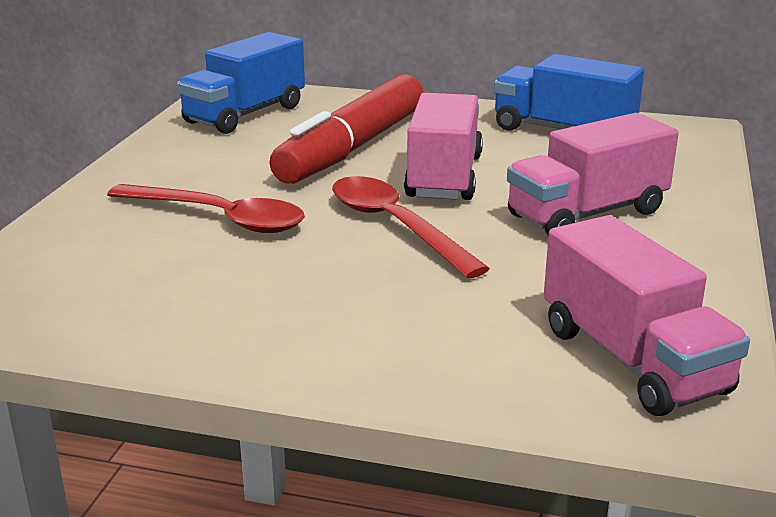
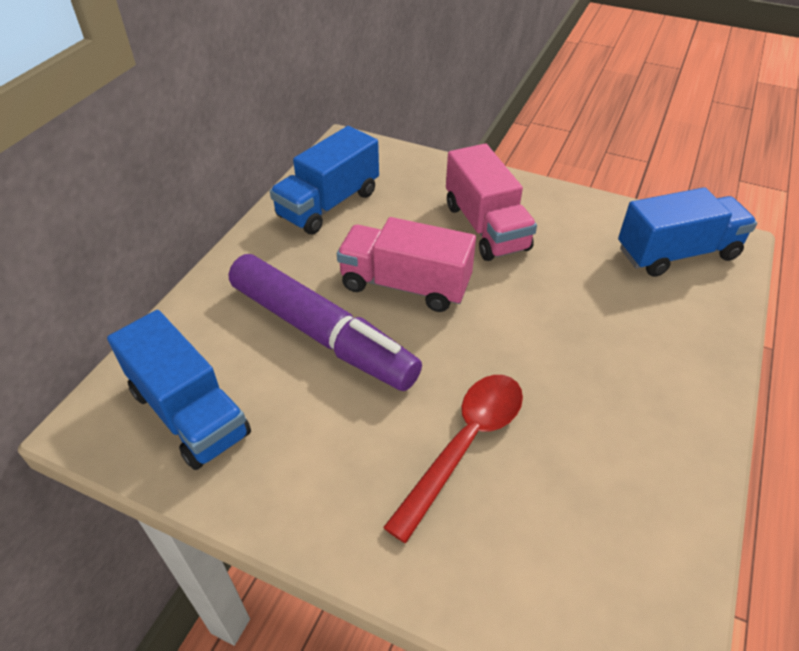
camera: 80 degrees left, 20 degrees up
red marker [270,74,424,184] -> purple marker [229,254,422,391]
red spoon [332,176,490,279] -> none
pink truck [544,215,750,416] -> blue truck [618,187,757,277]

